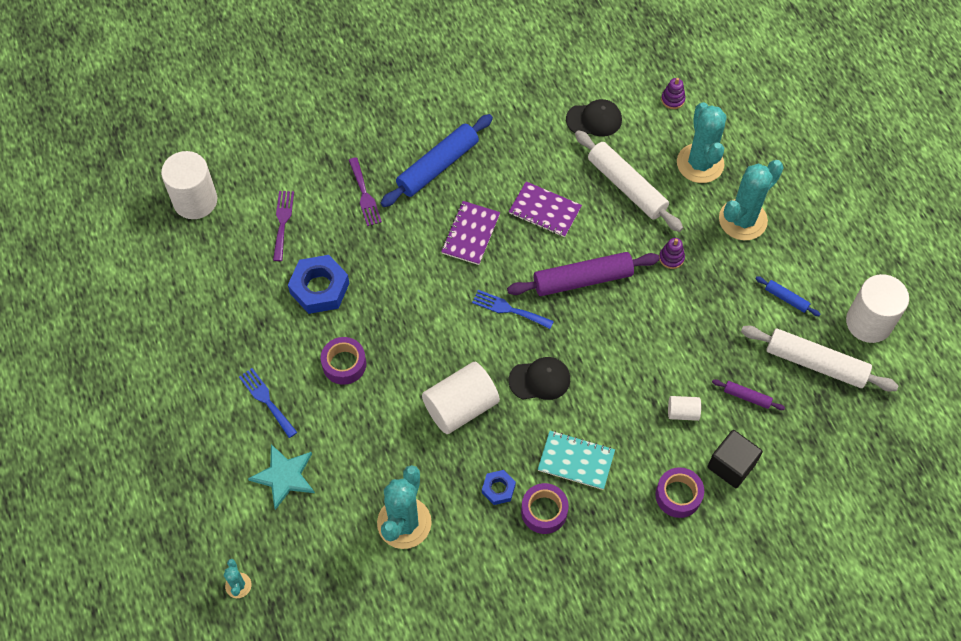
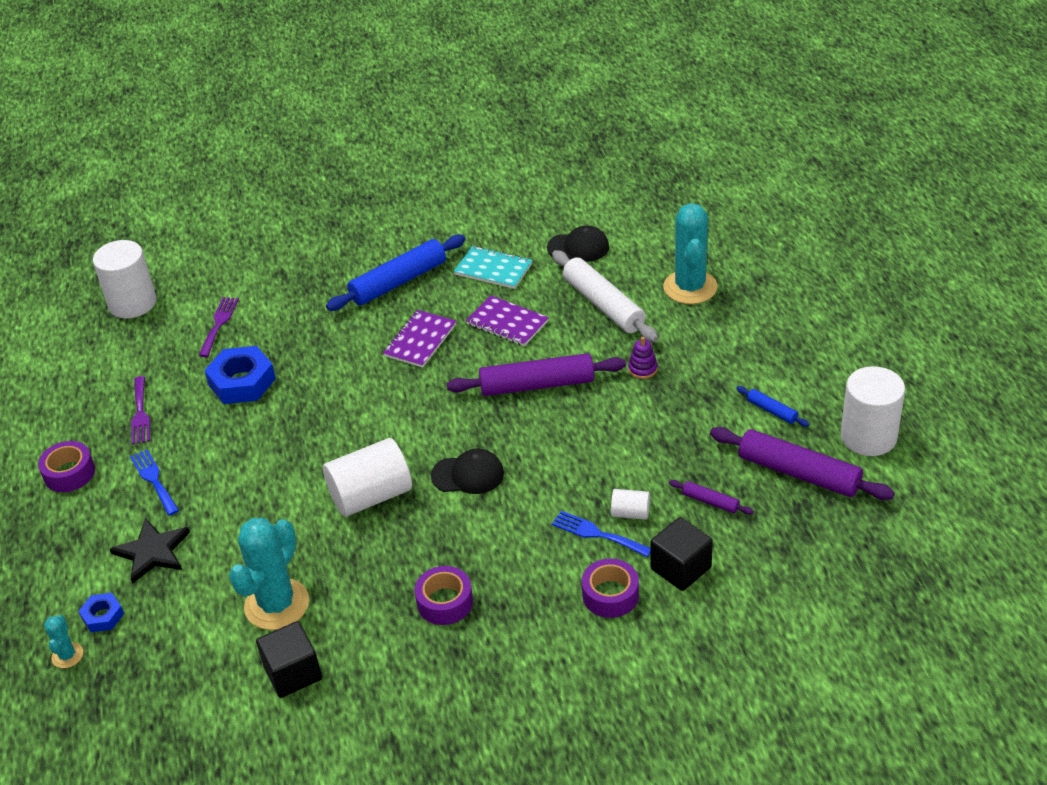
camera: 10 degrees right, 20 degrees down
turquoise star [248,444,315,510] -> black star [110,518,190,584]
purple tape [321,337,366,385] -> purple tape moved to [38,441,95,492]
purple fork [349,157,382,226] -> purple fork moved to [131,376,150,444]
blue fork [472,290,554,329] -> blue fork moved to [552,511,650,557]
blue nut [482,470,516,505] -> blue nut moved to [79,593,124,632]
turquoise notebook [538,431,615,490] -> turquoise notebook moved to [454,246,532,289]
purple stacking toy [661,78,685,109] -> none
turquoise cactus [719,160,784,240] -> none
white rolling pin [741,326,898,392] -> purple rolling pin [710,427,895,500]
none -> black cube [256,621,322,698]

